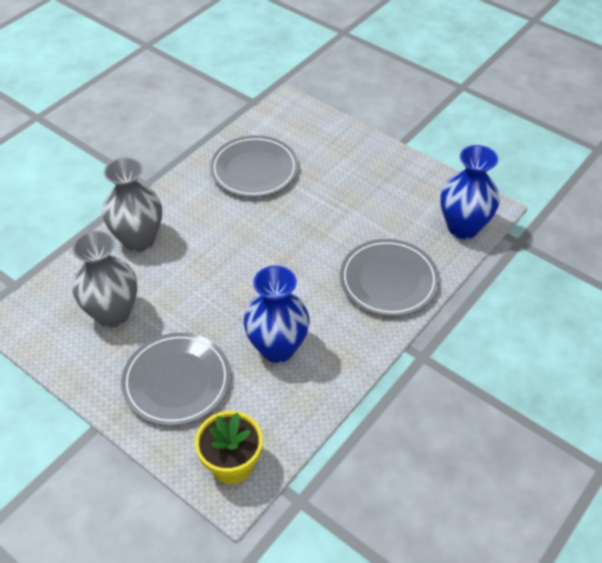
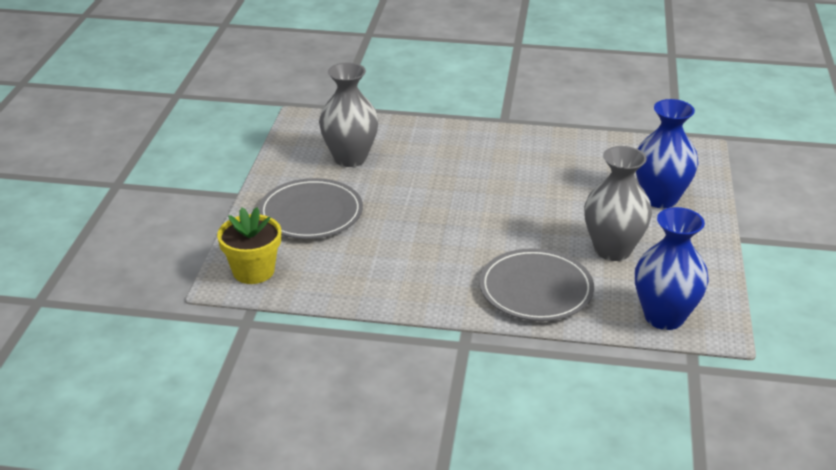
camera: 60 degrees right, 15 degrees down
grey vase [102,157,162,252] -> grey vase moved to [584,146,652,261]
grey plate [210,135,298,197] -> none
blue vase [244,265,309,363] -> blue vase moved to [636,99,698,208]

